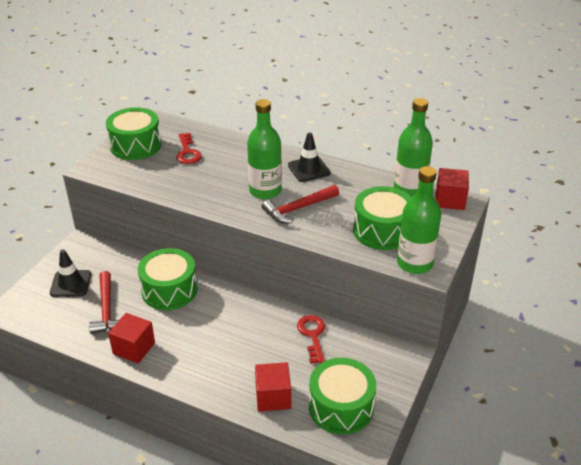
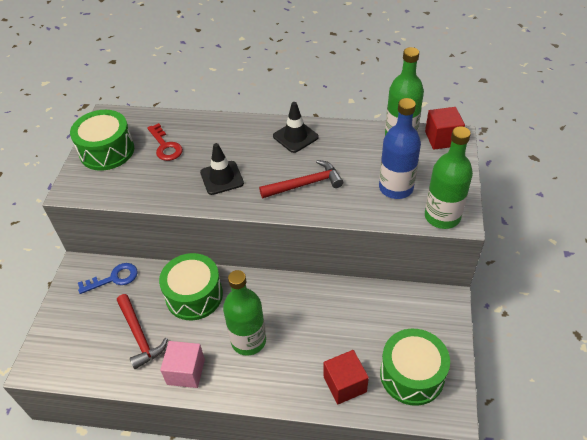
camera: 15 degrees left, 10 degrees up
black traffic cone [50,250,91,297] -> black traffic cone moved to [200,143,244,195]
red cube [108,313,155,363] -> pink cube [160,341,205,388]
green bottle [247,99,282,199] -> green bottle moved to [223,270,266,356]
red hammer [262,185,339,223] -> red hammer turned 150 degrees counterclockwise [259,160,343,198]
red key [297,315,325,364] -> none
green drum [353,186,411,250] -> blue bottle [379,98,421,199]
none -> blue key [78,263,138,294]

